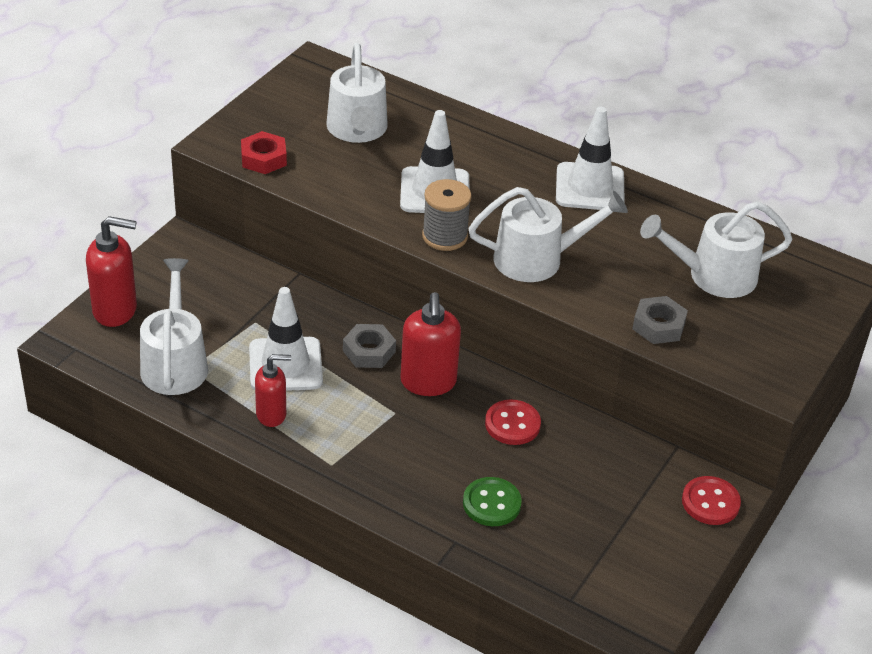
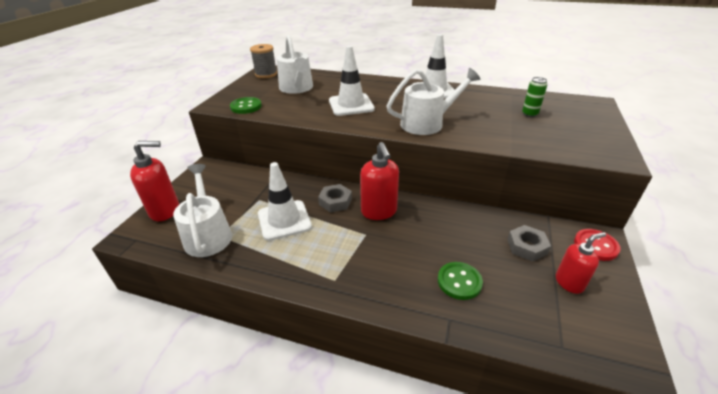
camera: 10 degrees left, 5 degrees down
red nut [241,131,287,174] -> green button [230,97,262,114]
red soap dispenser [255,354,291,427] -> red soap dispenser moved to [556,232,606,294]
grey spool [422,179,472,251] -> grey spool moved to [250,44,277,78]
red button [485,399,541,445] -> none
grey nut [632,296,688,344] -> grey nut moved to [507,225,551,262]
white watering can [640,201,792,298] -> green can [522,77,547,117]

